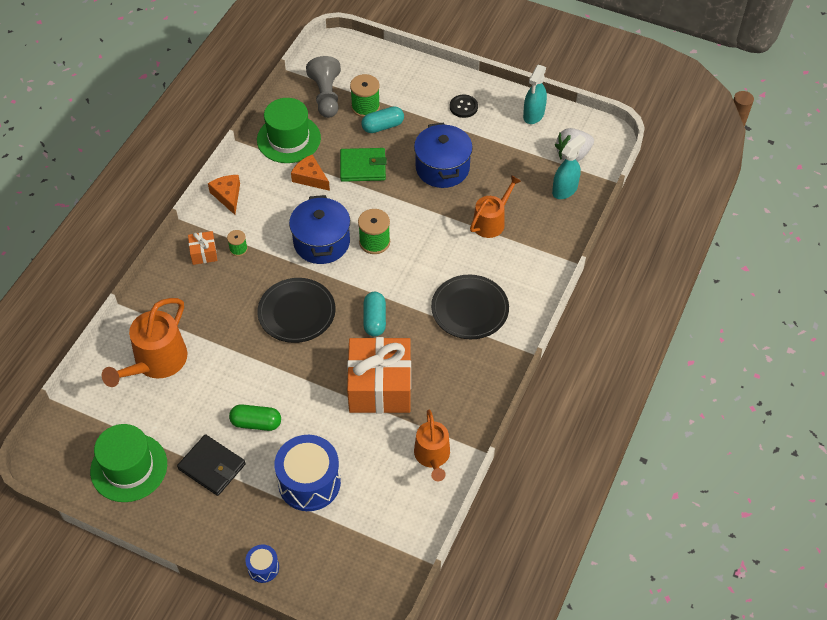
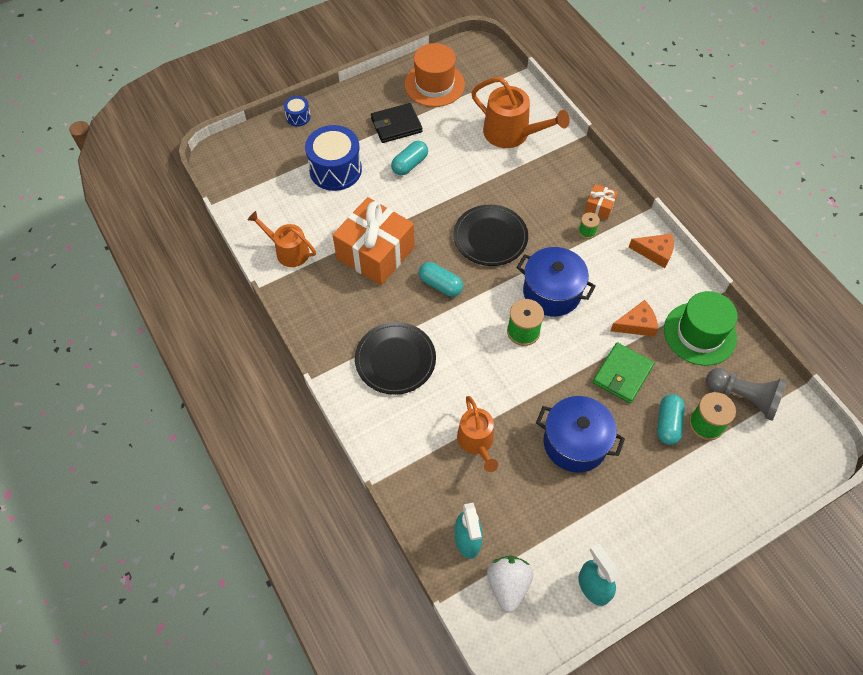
camera: 125 degrees right, 5 degrees up
green hat [90,424,167,502] -> orange hat [404,43,465,107]
orange watering can [102,298,187,387] -> orange watering can turned 150 degrees clockwise [471,77,570,148]
green capsule [229,404,281,431] -> turquoise capsule [391,141,428,175]
black button [450,95,478,118] -> none

